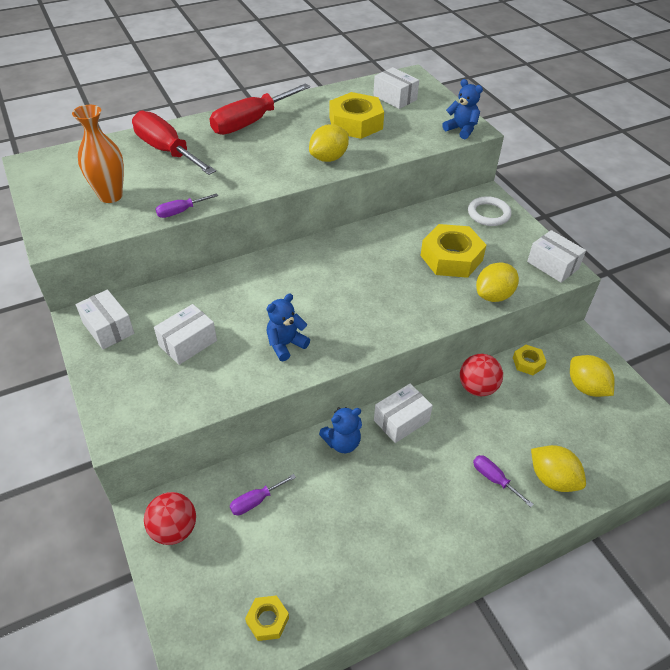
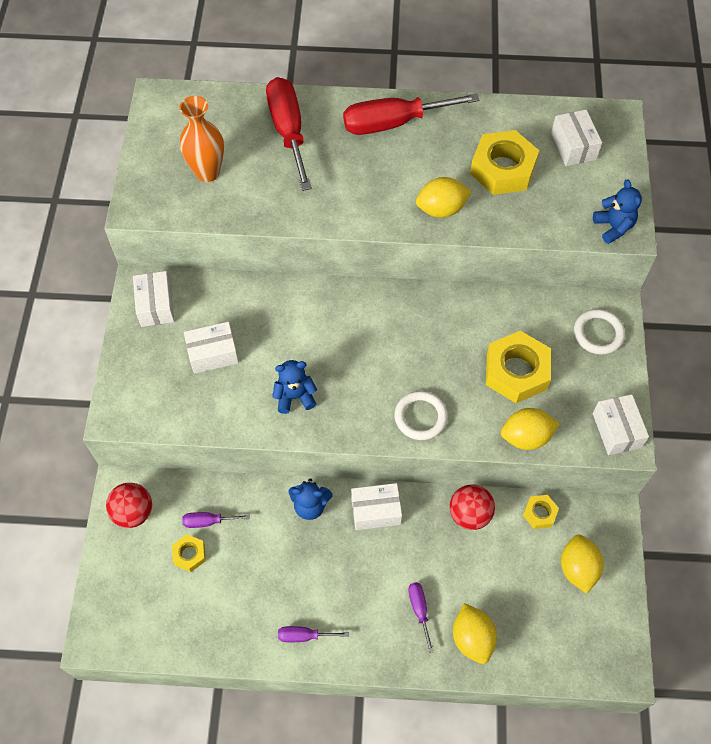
camera: 30 degrees right, 15 degrees up
purple screwdriver [156,193,218,218] -> purple screwdriver moved to [278,626,349,642]
yellow nut [245,595,289,641] -> yellow nut moved to [172,534,206,572]
none -> white ring [394,391,448,440]

